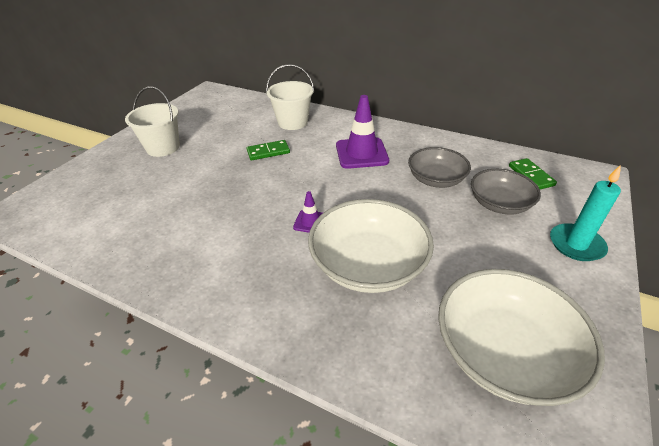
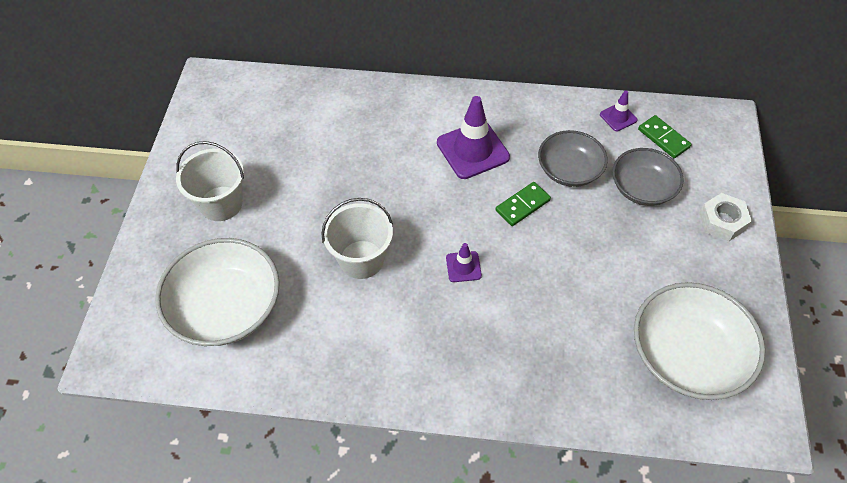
camera: 20 degrees left, 15 degrees up
green domino [247,140,290,161] -> green domino moved to [496,182,551,226]
white bucket [266,64,314,130] -> white bucket moved to [321,198,393,279]
white bowl [308,199,434,293] -> white bowl moved to [155,238,280,346]
turquoise candle [550,165,621,261] -> white nut [699,193,752,241]
none -> purple traffic cone [600,91,637,131]

